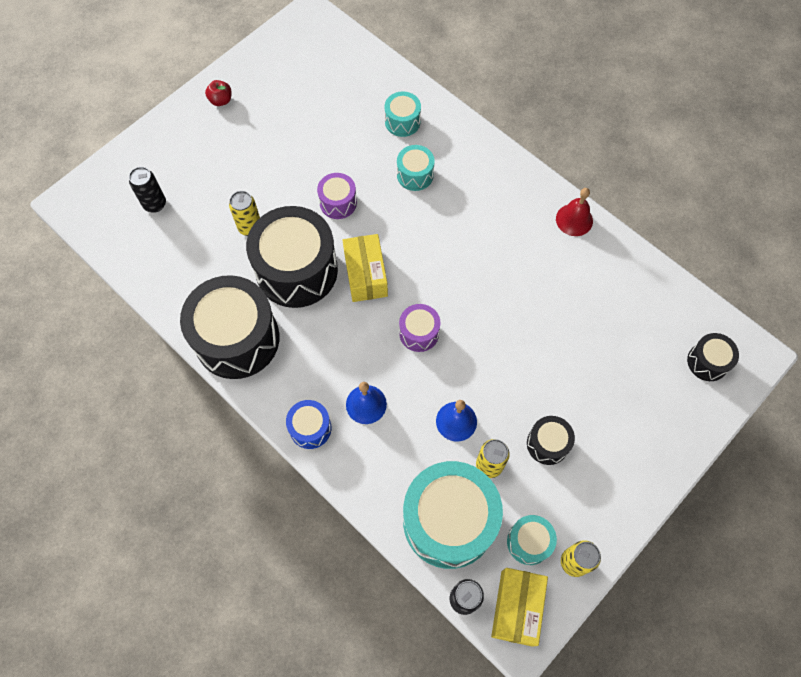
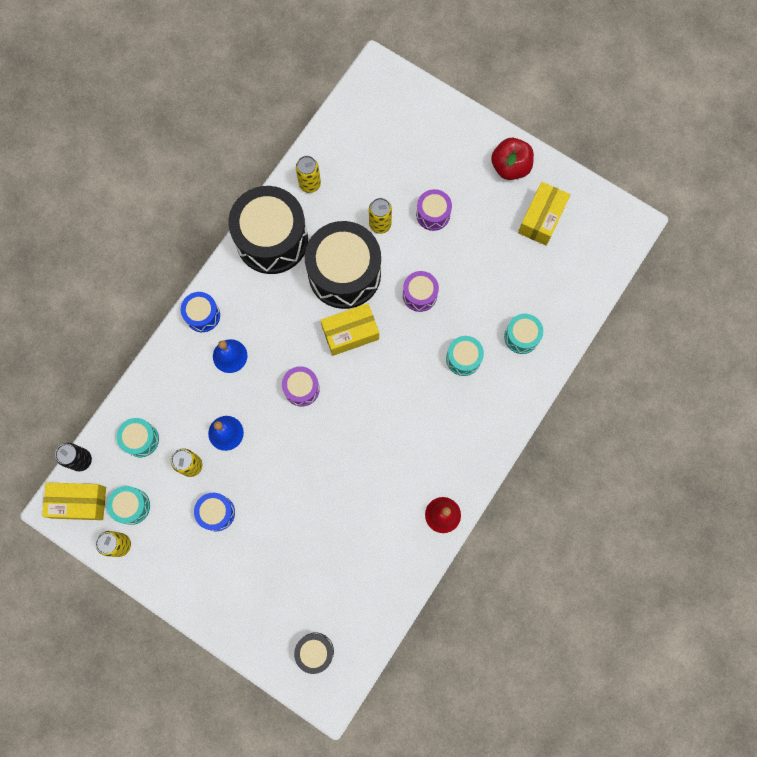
camera: 80 degrees right, 10 degrees up
black can [129,167,166,213] -> none
red apple [205,80,231,106] -> red apple [491,138,534,180], size x1.70
turquoise drum [403,461,503,569] -> turquoise drum [117,418,159,457], size x0.47
black drum [527,416,575,465] -> blue drum [194,493,235,531]
none -> yellow can [296,156,321,193]
none -> purple drum [416,189,452,231]
none -> yellow box [518,182,570,246]

